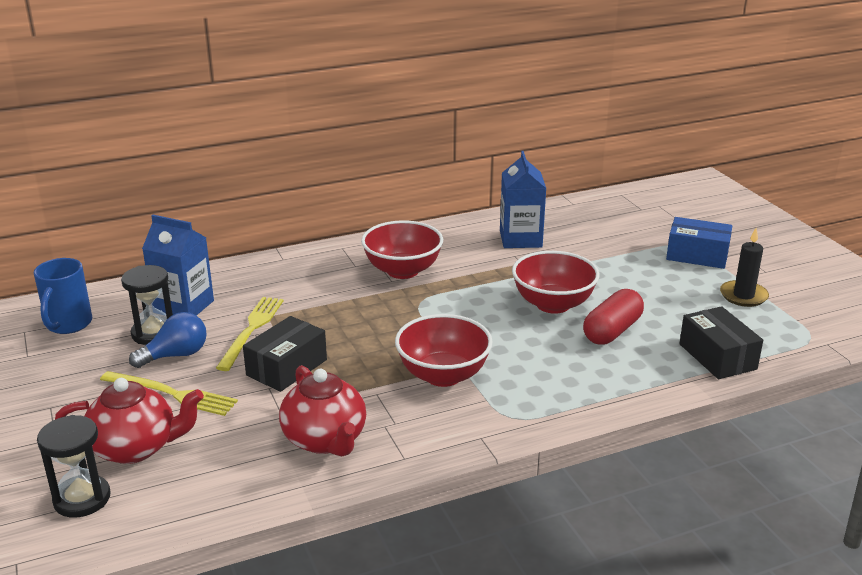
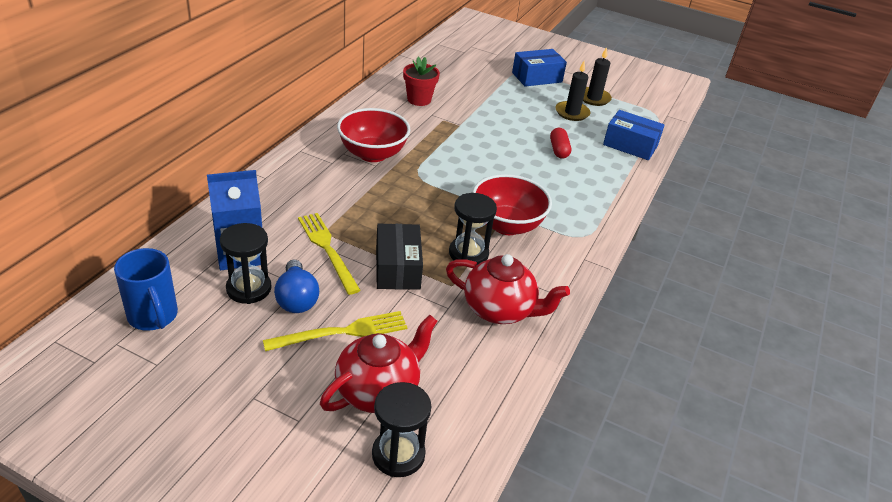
camera: 45 degrees left, 10 degrees up
blue light bulb [129,312,207,368] -> blue light bulb turned 150 degrees clockwise [274,259,319,313]
blue carton [500,151,546,248] -> red flower pot [403,57,440,106]
red bowl [512,251,599,314] -> none
red capsule [583,289,644,345] -> red capsule [550,128,571,159], size x0.65
black box [679,306,763,379] -> blue box [603,110,665,160]
none -> black hourglass [449,193,497,266]
none -> black candle [555,61,591,121]

